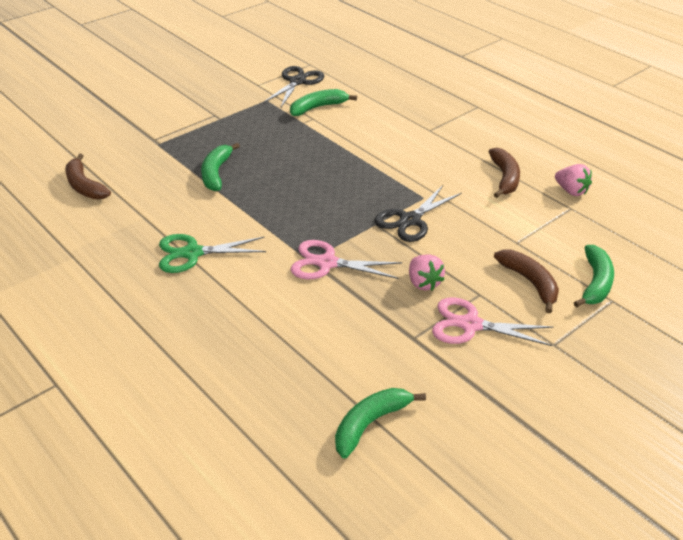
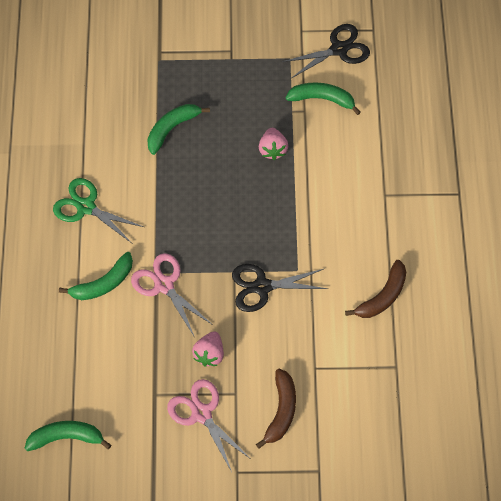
camera: 40 degrees right, 25 degrees up
brown banana [65,154,111,199] -> none
pink strawberry [555,164,592,196] -> pink strawberry moved to [259,128,288,160]
green banana [574,245,614,308] -> green banana moved to [59,252,133,300]

